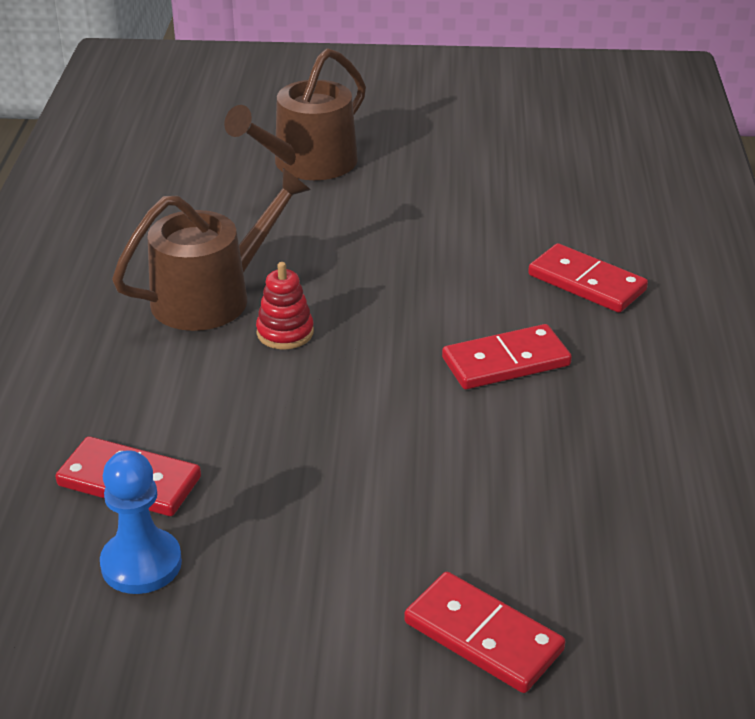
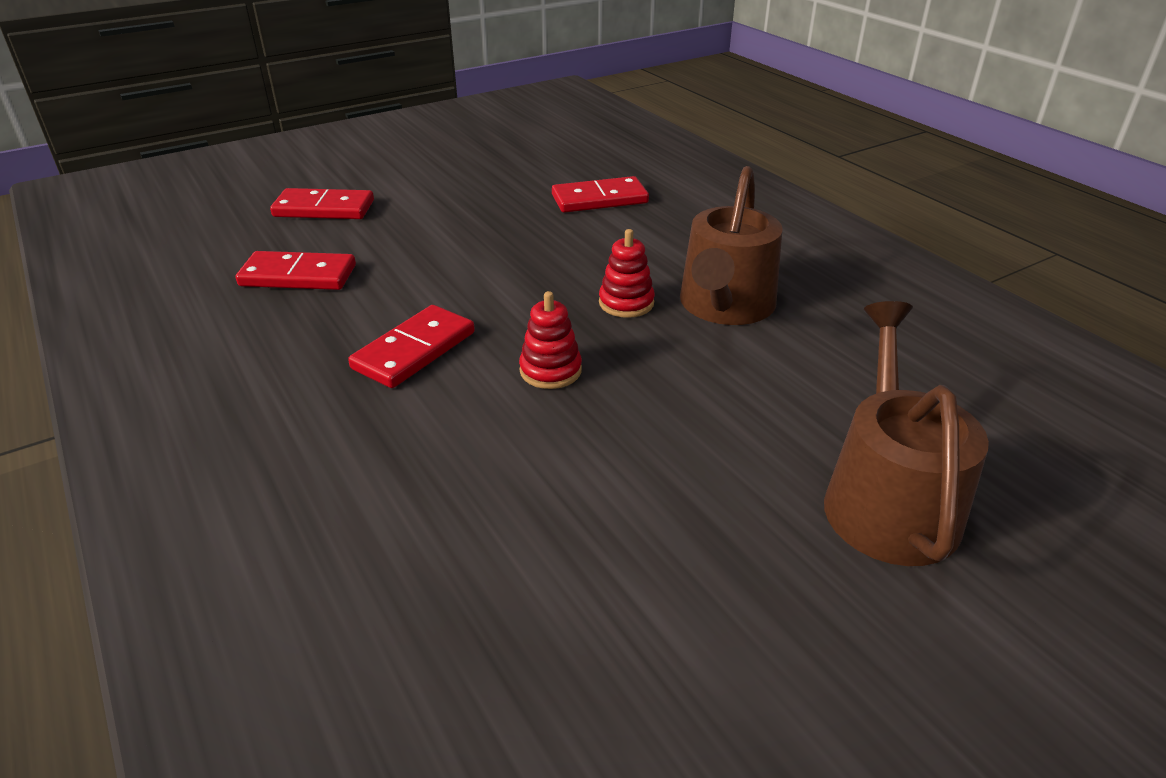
camera: 145 degrees right, 0 degrees up
blue pawn [100,450,182,594] -> none
red domino [528,243,648,313] -> red domino moved to [236,251,356,290]
none -> red stacking toy [519,291,582,389]

